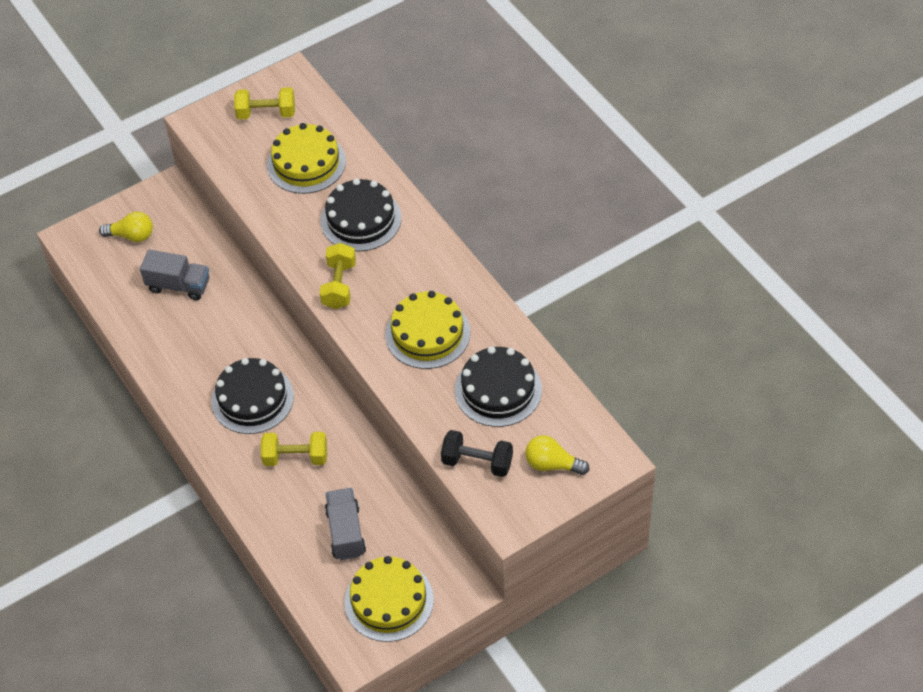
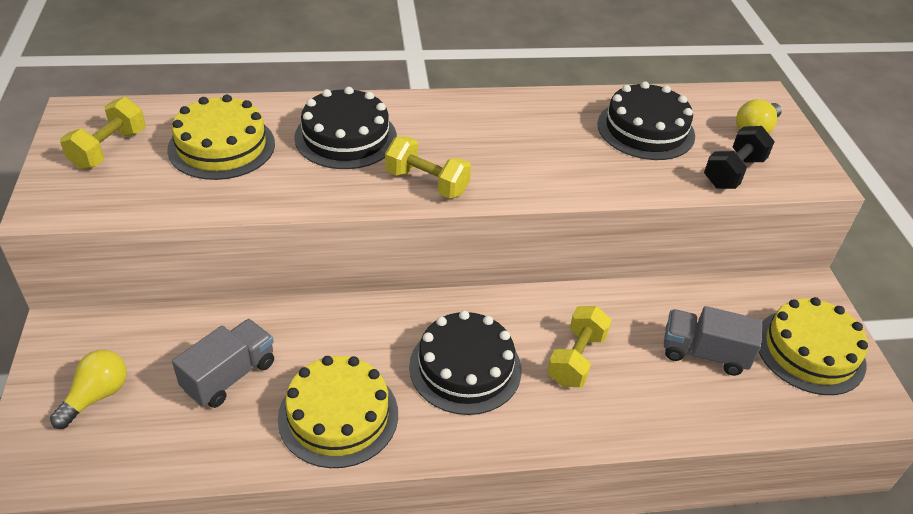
camera: 70 degrees left, 10 degrees down
yellow cake [385,291,470,369] -> yellow cake moved to [278,356,398,468]

